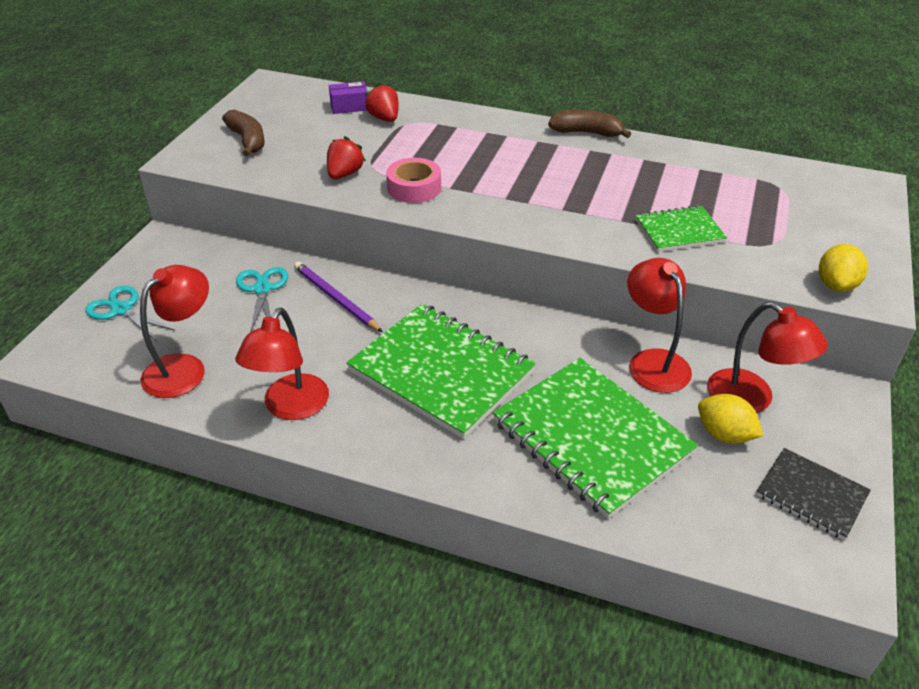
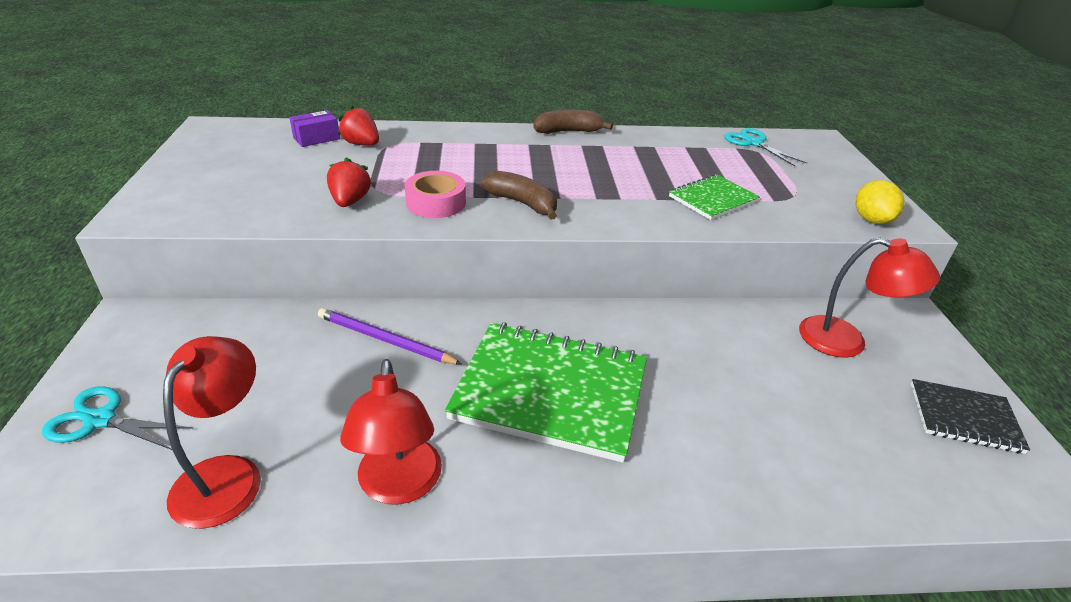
camera: 25 degrees left, 5 degrees down
brown banana [222,109,265,156] -> brown banana moved to [481,171,557,219]
turquoise scissors [236,267,288,331] -> turquoise scissors moved to [724,128,807,166]
green notebook [493,358,698,519] -> none
red lamp [627,258,692,393] -> none
yellow lemon [698,394,763,444] -> none

